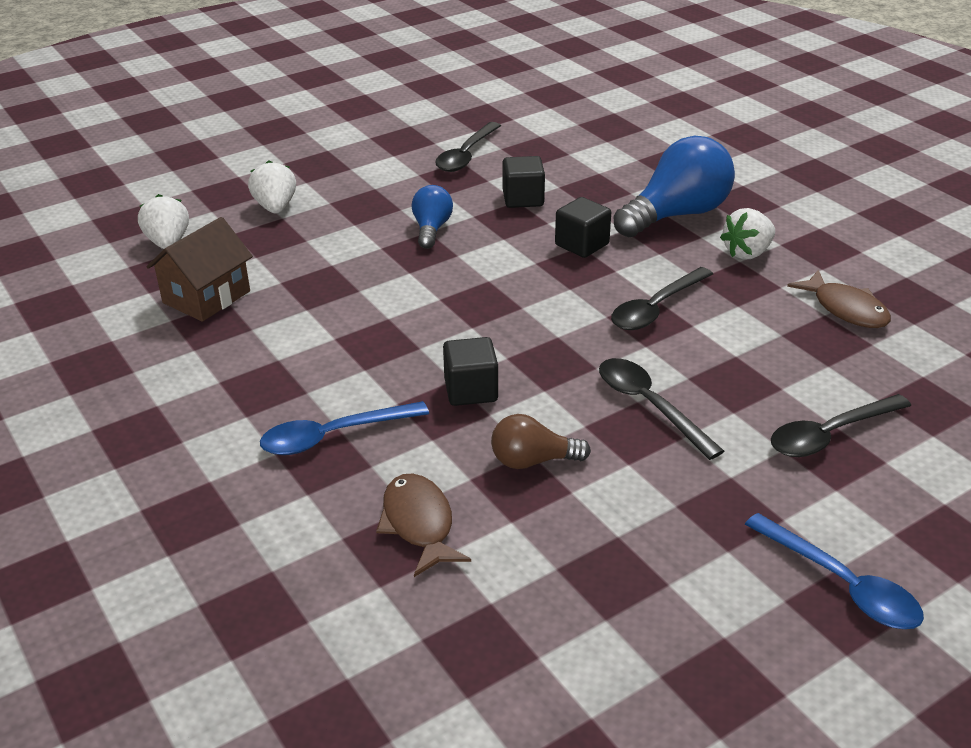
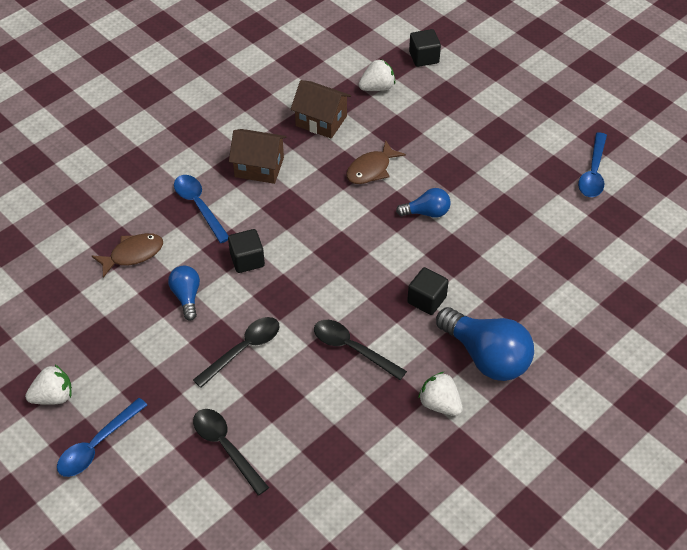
camera: 80 degrees right, 15 degrees up
white strawberry [248,160,296,213] -> white strawberry moved to [25,365,72,405]
black spoon [435,122,501,172] -> none
brown light bulb [491,414,591,469] -> blue light bulb [168,266,200,321]
black cube [503,156,545,208] -> black cube moved to [409,29,441,67]
brown fish [787,270,891,328] -> brown fish moved to [346,140,406,184]
none -> brown house [229,129,286,184]
none -> blue spoon [578,132,607,197]

